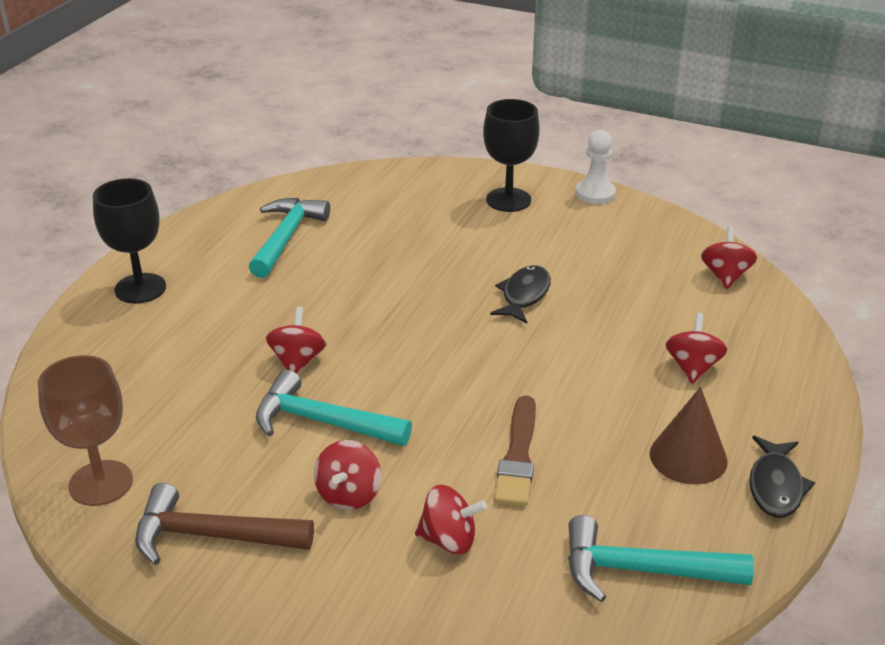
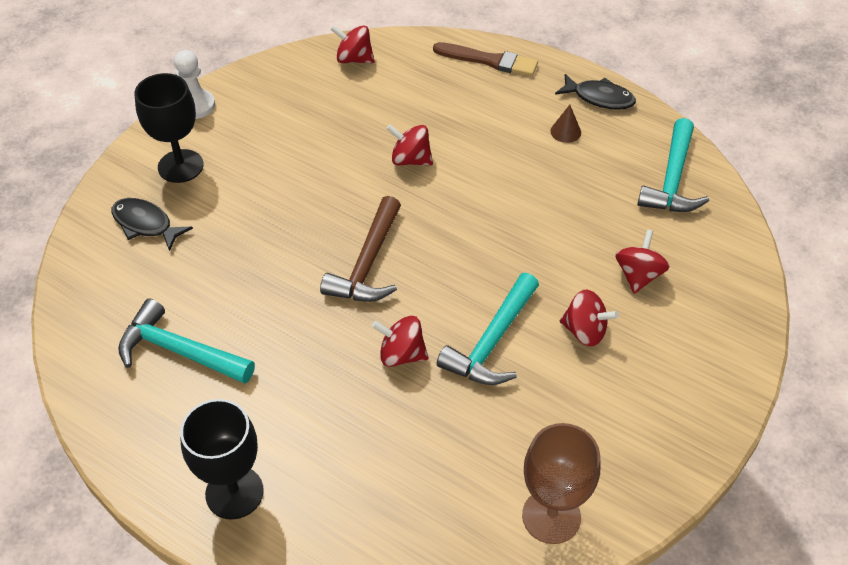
camera: 80 degrees left, 15 degrees up
brown hammer [135,483,314,565] -> brown hammer moved to [320,196,401,302]
black fish [490,265,551,323] -> black fish moved to [111,198,193,251]
brown brush [494,396,536,506] -> brown brush moved to [433,42,538,76]
brown cone [650,387,728,484] -> brown cone [550,105,581,143], size x0.55
red spinning top [665,313,727,384] -> red spinning top moved to [386,124,433,165]

